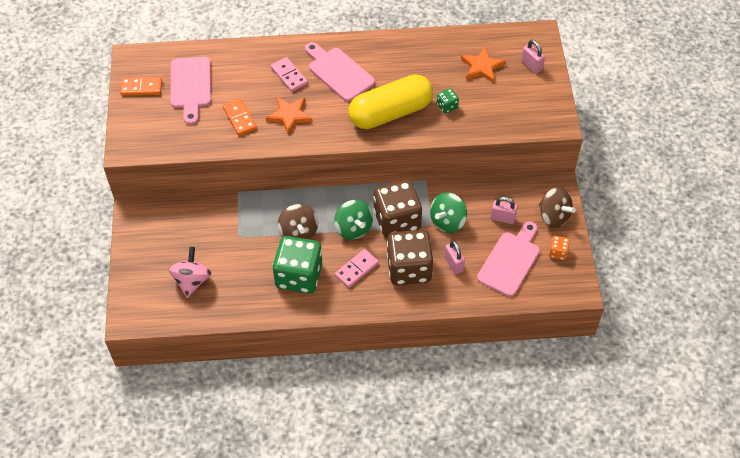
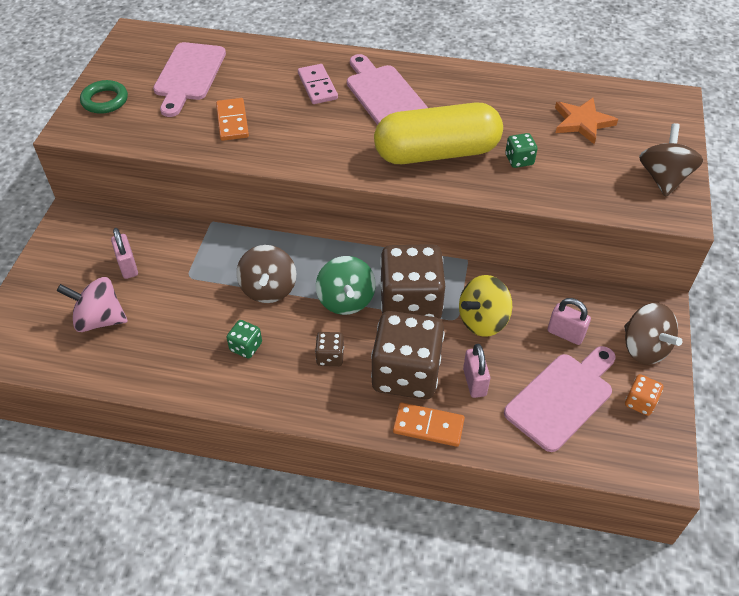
camera: 15 degrees right, 5 degrees down
orange domino [120,77,162,96] -> orange domino moved to [393,403,465,447]
pink spinning top [168,247,211,298] -> pink spinning top turned 105 degrees counterclockwise [57,277,128,332]
orange star [266,97,313,135] -> none
green dice [273,236,322,294] -> green dice [226,320,262,359], size x0.43
pink domino [335,249,379,288] -> brown dice [315,332,344,366]
green spinning top [430,192,467,233] -> yellow spinning top [459,275,512,337]
pink padlock [521,40,545,74] -> pink padlock moved to [111,228,138,279]
none -> green ring [80,80,128,114]
none -> brown spinning top [639,123,703,197]

